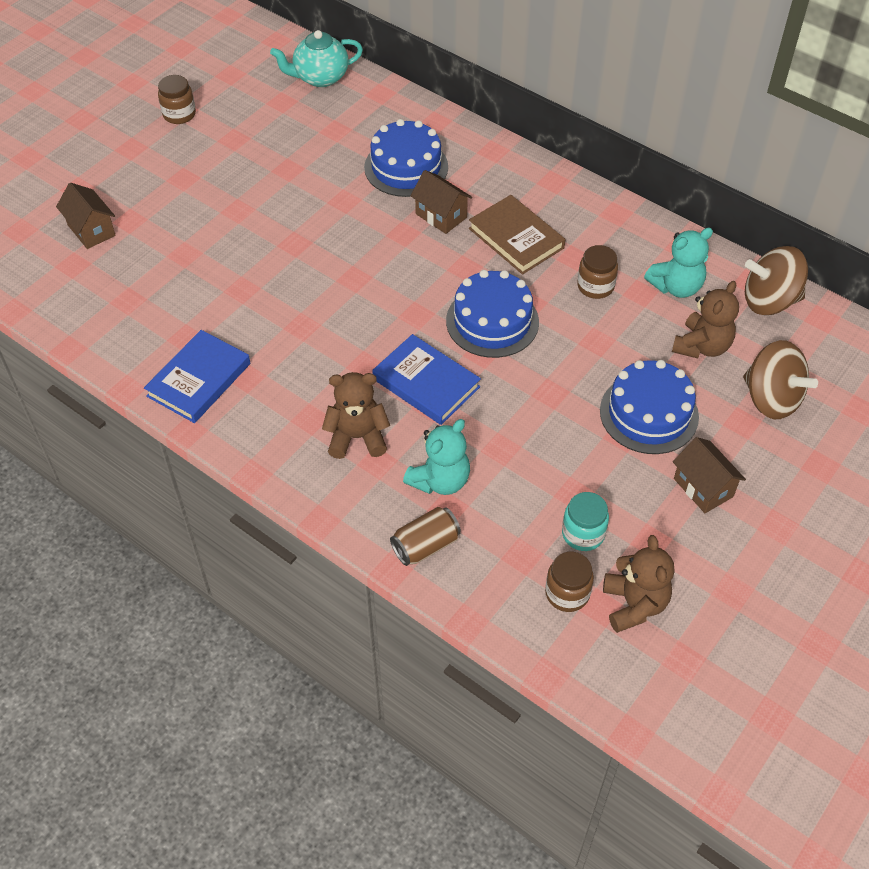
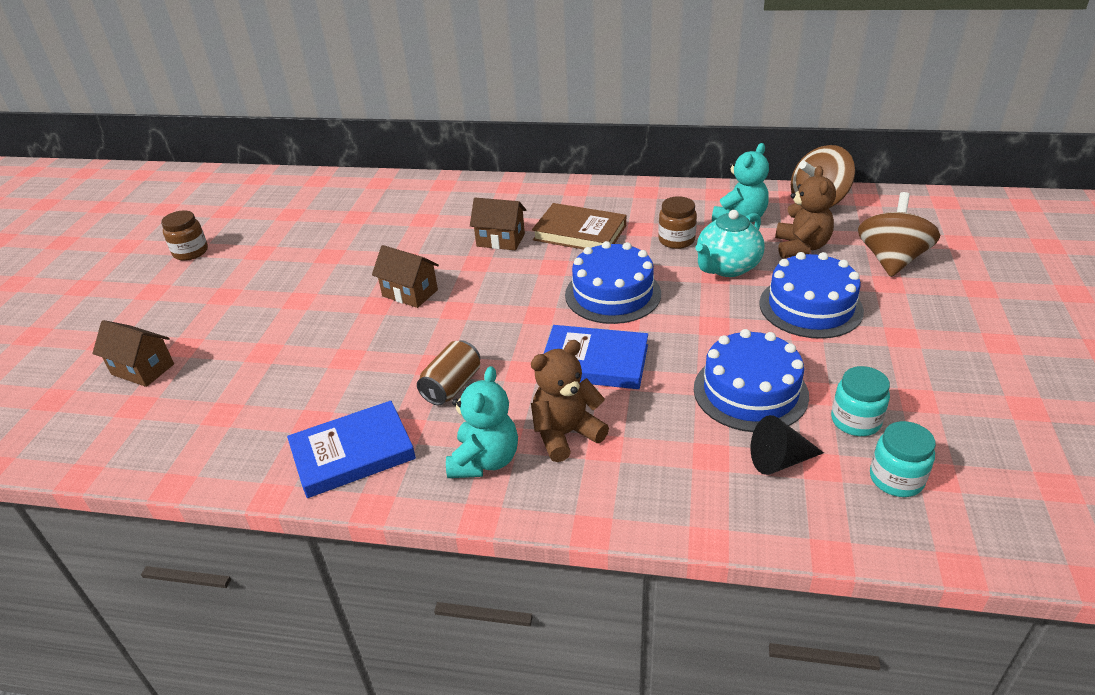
camera: 25 degrees left, 15 degrees down
blue book [144,330,250,423] -> blue book turned 60 degrees clockwise [287,401,416,498]
turquoise teapot [270,30,363,87] -> turquoise teapot moved to [695,210,764,277]
blue cake [364,119,448,197] -> blue cake moved to [694,329,809,432]
brown can [390,507,461,566] -> brown can moved to [417,340,480,405]
turquoise teddy bear [403,419,470,495] -> turquoise teddy bear moved to [446,366,518,478]
brown jar [545,552,594,612] -> turquoise jar [870,421,936,497]
brown teddy bear [603,535,674,633] -> none
brown house [673,437,746,513] -> brown house moved to [372,245,439,308]
brown spinning top [743,340,818,419] -> brown spinning top turned 90 degrees counterclockwise [858,192,940,277]
none -> black cone [751,415,824,475]

